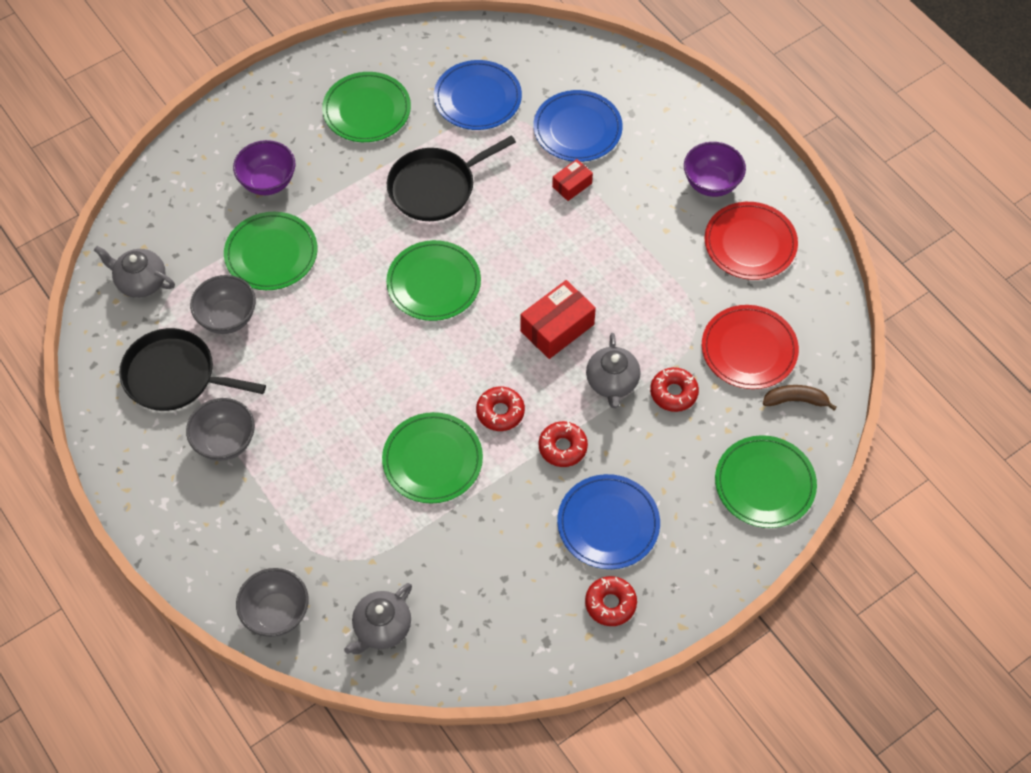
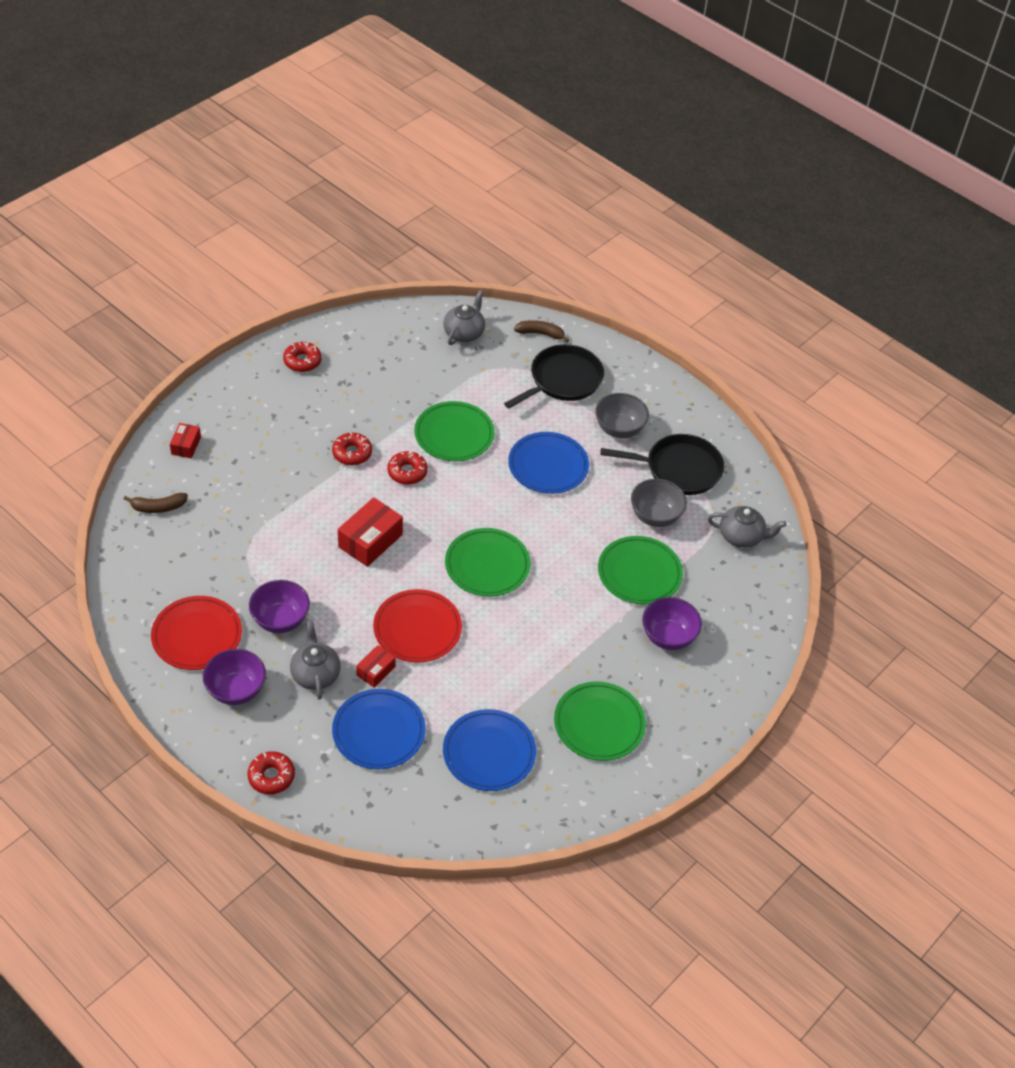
camera: 165 degrees right, 10 degrees down
grey bowl [236,568,309,637] -> brown banana [514,320,569,342]
black pan [387,135,516,221] -> black pan moved to [504,344,604,408]
blue plate [557,474,660,569] -> blue plate moved to [508,432,589,494]
grey teapot [586,333,641,408] -> grey teapot moved to [290,621,341,700]
red donut [650,367,699,412] -> red donut moved to [248,751,295,795]
red plate [702,305,799,389] -> red plate moved to [373,589,462,663]
green plate [715,435,817,528] -> red box [170,423,201,458]
none -> purple bowl [249,580,310,633]

